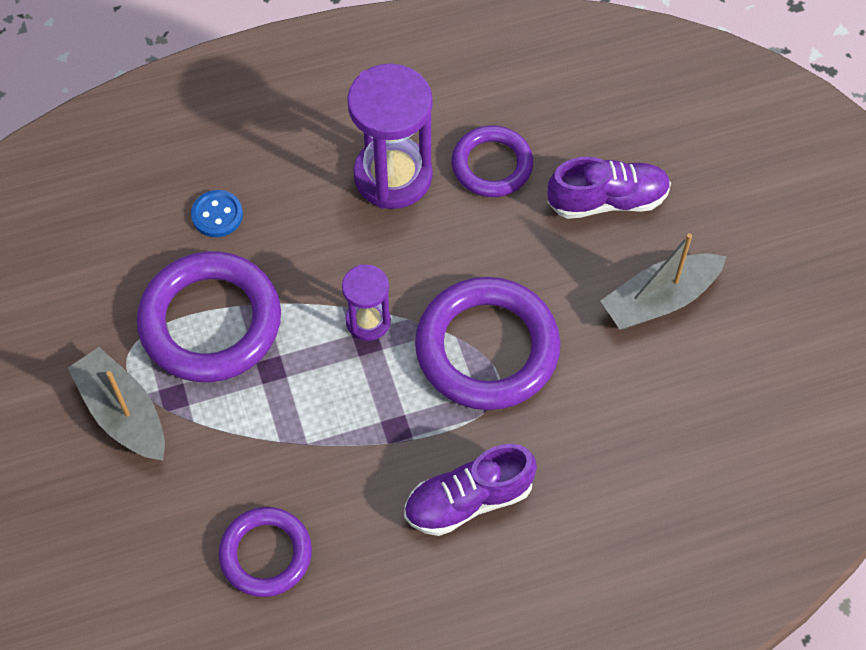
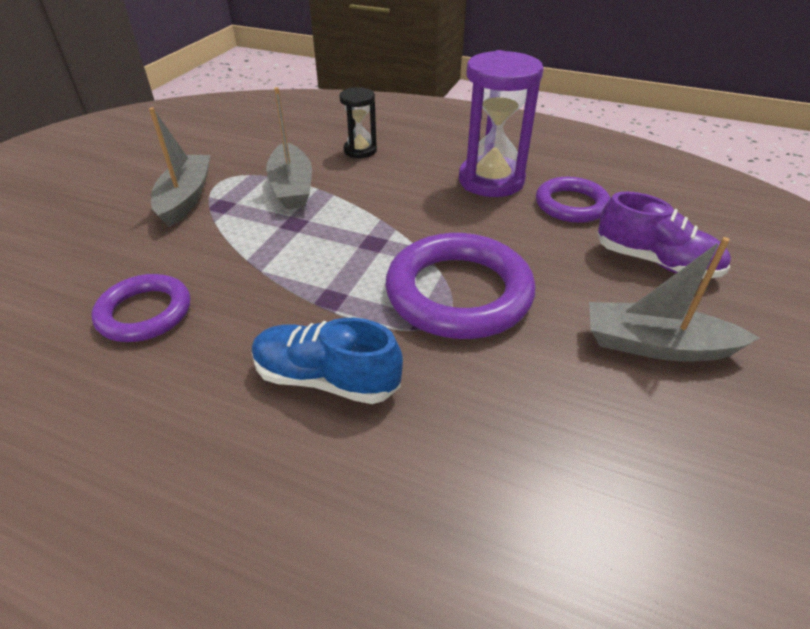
camera: 40 degrees right, 20 degrees down
purple ring [137,251,281,382] -> grey boat [266,87,312,209]
blue button [191,190,243,237] -> black hourglass [339,87,377,158]
purple hourglass [342,264,391,341] -> none
purple shoe [404,444,537,536] -> blue shoe [252,318,403,404]

